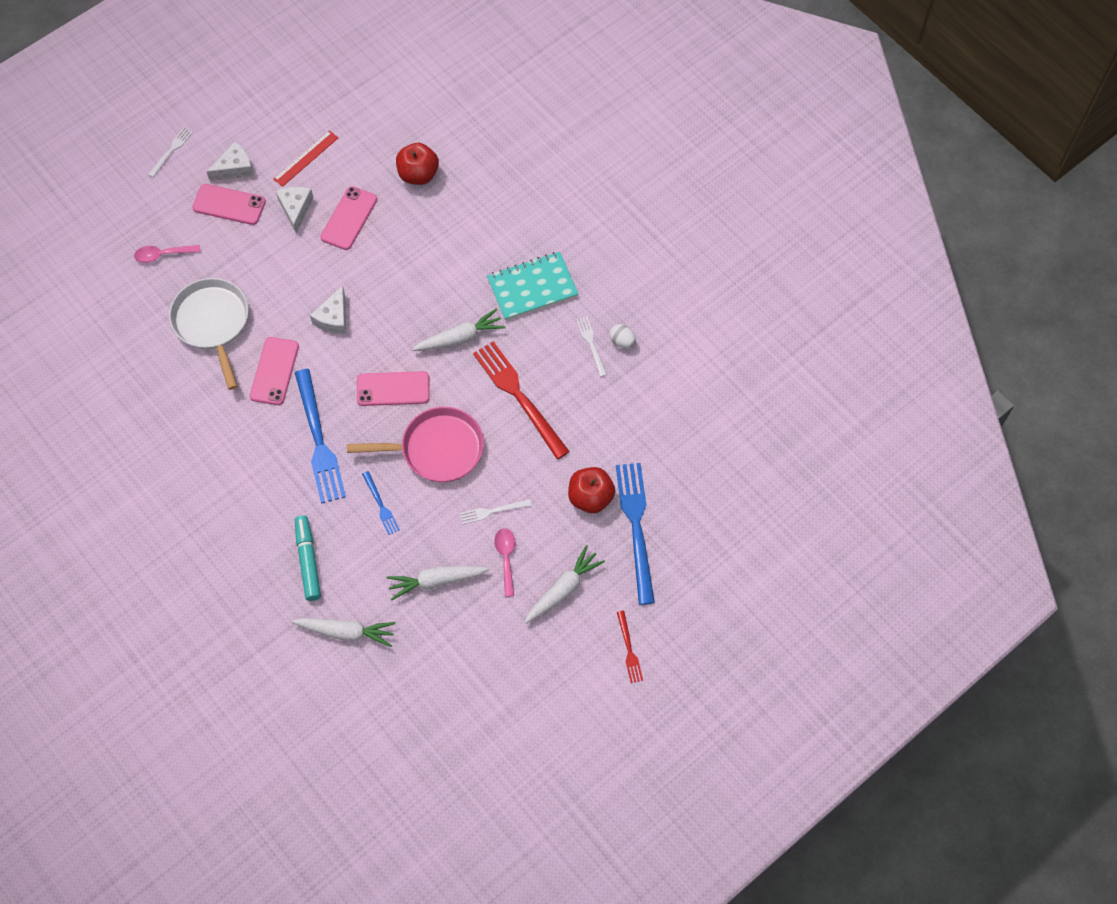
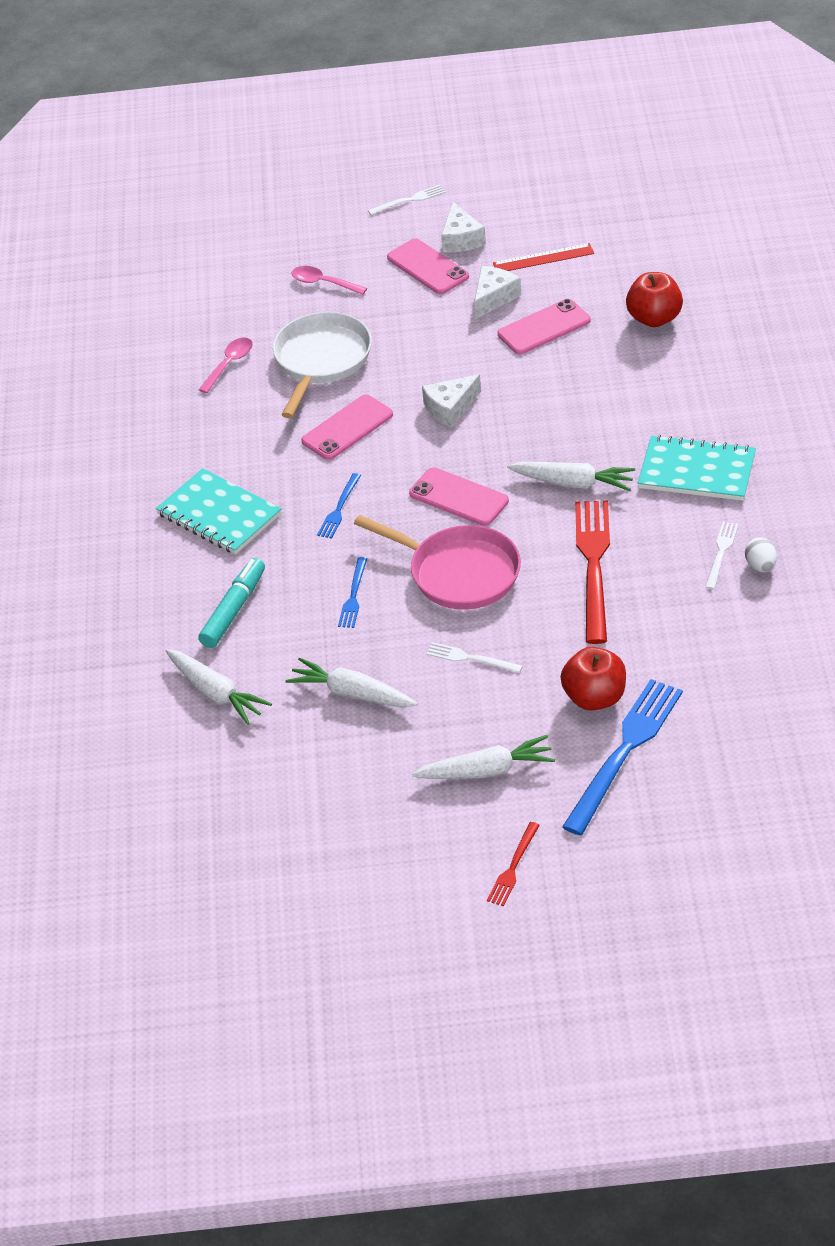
camera: 40 degrees right, 20 degrees down
white cheese [207,142,254,181] -> white cheese turned 75 degrees clockwise [441,202,486,252]
blue fork [295,369,346,504] -> blue fork [317,473,361,539], size x0.48
pink spoon [494,528,515,597] -> pink spoon moved to [198,337,253,393]
none -> turquoise notebook [156,468,281,554]

